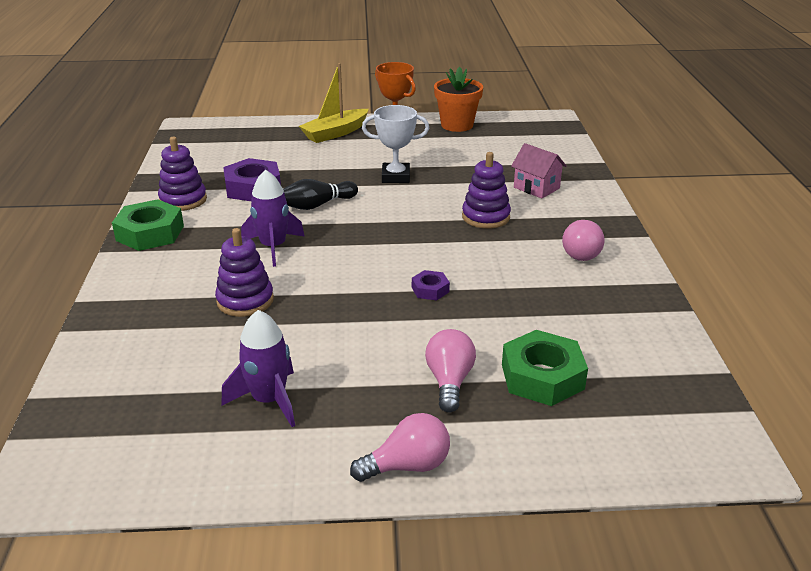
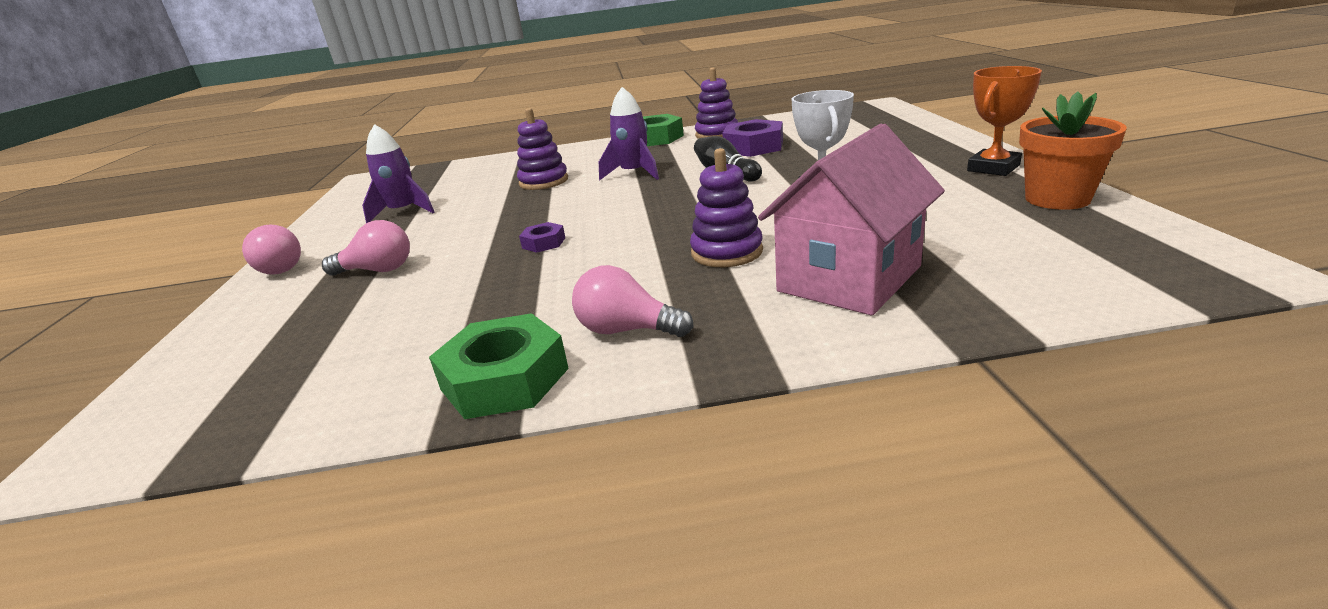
camera: 90 degrees right, 5 degrees down
yellow boat [299,63,369,143] -> none
green nut [502,330,588,406] -> green nut moved to [429,313,569,419]
pink house [511,143,567,199] -> pink house [758,123,945,315], size x1.81

